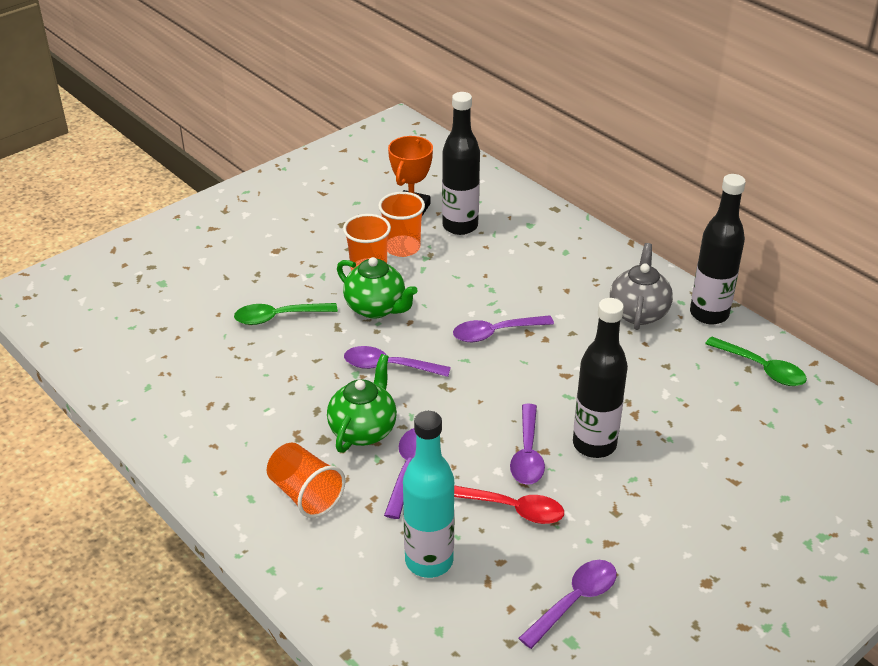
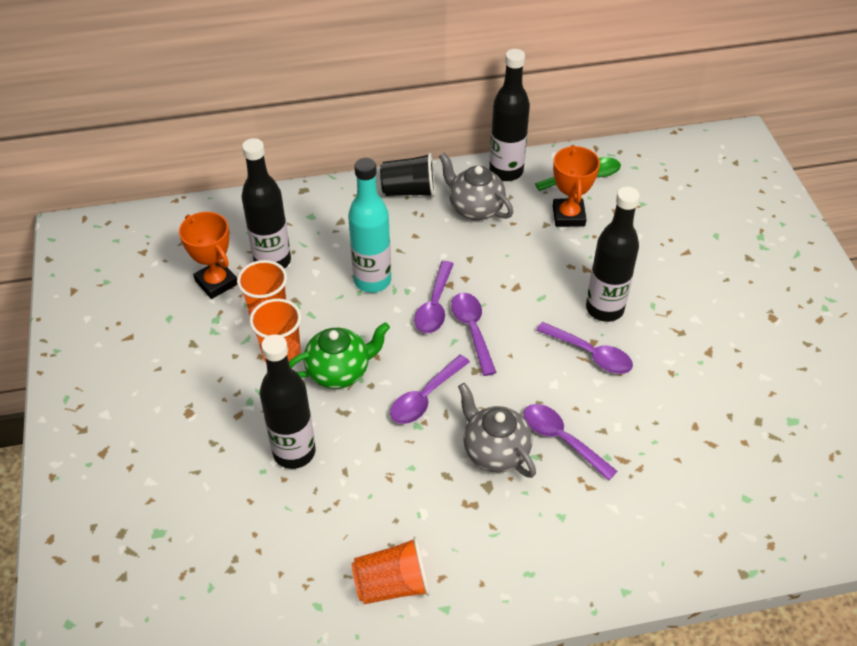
camera: 60 degrees left, 10 degrees up
green spoon [234,303,338,325] -> black bottle [260,334,316,469]
orange cup [267,442,346,518] -> orange cup moved to [352,537,430,604]
green teapot [327,354,397,453] -> grey teapot [458,383,536,478]
turquoise bottle [403,411,455,578] -> turquoise bottle moved to [348,158,391,293]
red spoon [454,485,564,524] -> none
purple spoon [519,560,617,649] -> purple spoon moved to [451,293,497,376]
none -> black cup [380,153,435,197]
none -> orange trophy [553,145,600,227]

